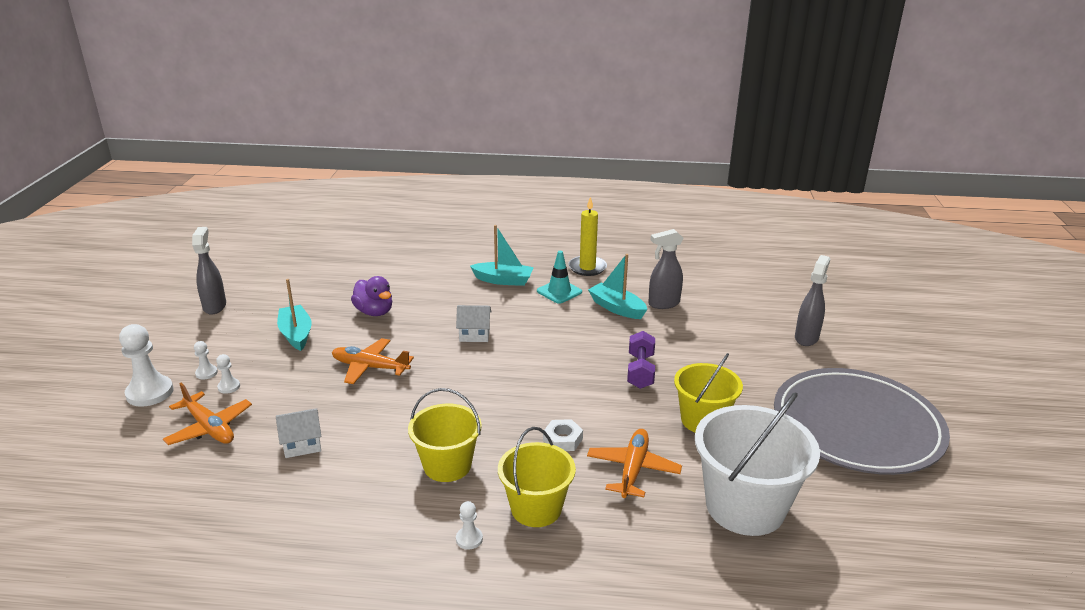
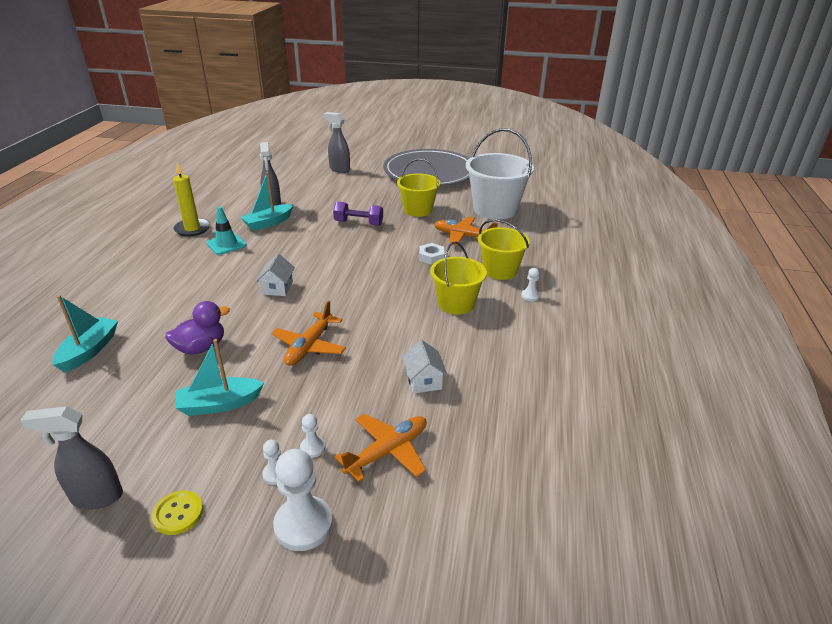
camera: 85 degrees left, 5 degrees up
turquoise boat [470,225,534,286] -> turquoise boat moved to [52,295,118,373]
none -> yellow button [152,491,203,535]

